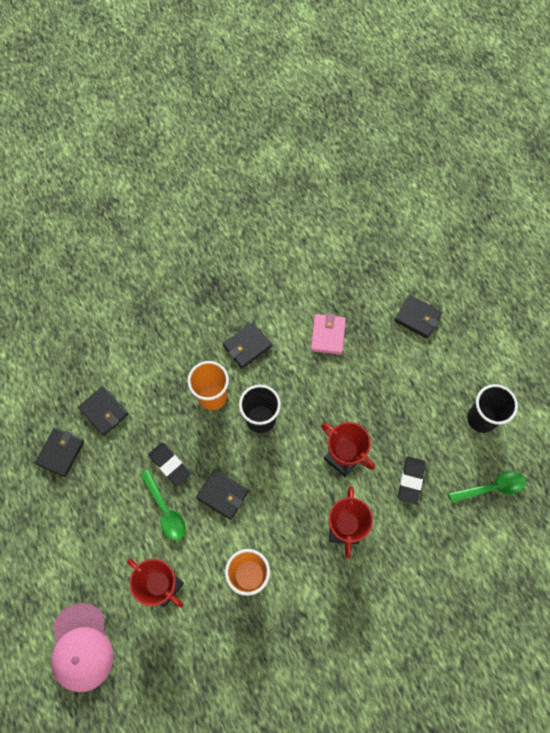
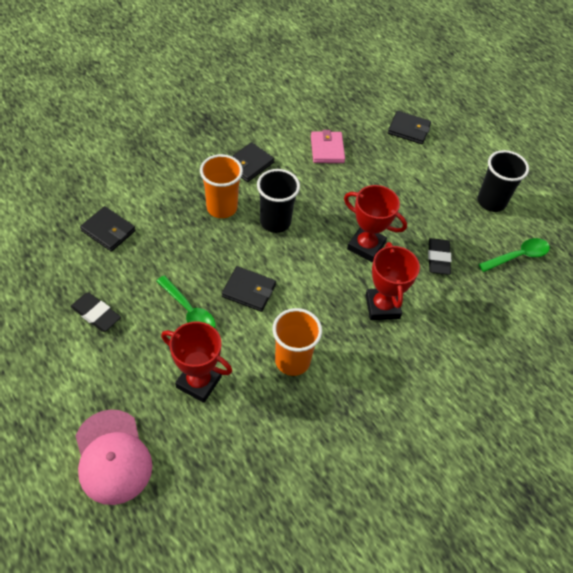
camera: 15 degrees left, 15 degrees down
black wallet [35,428,84,477] -> none
black eraser [148,442,191,486] -> black eraser moved to [70,292,121,332]

